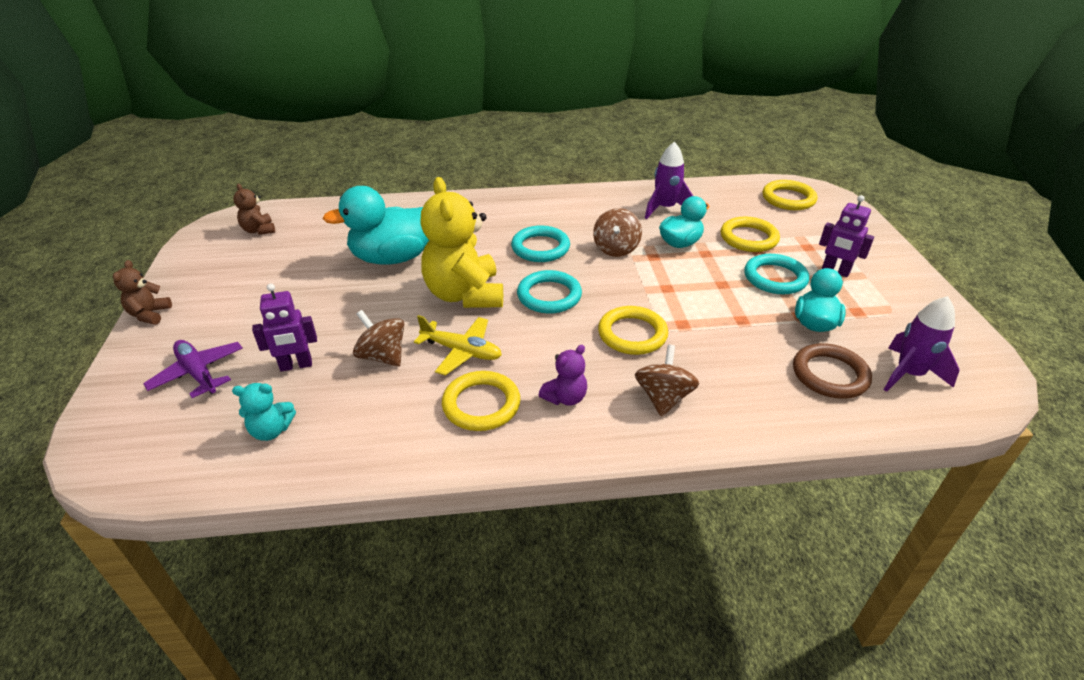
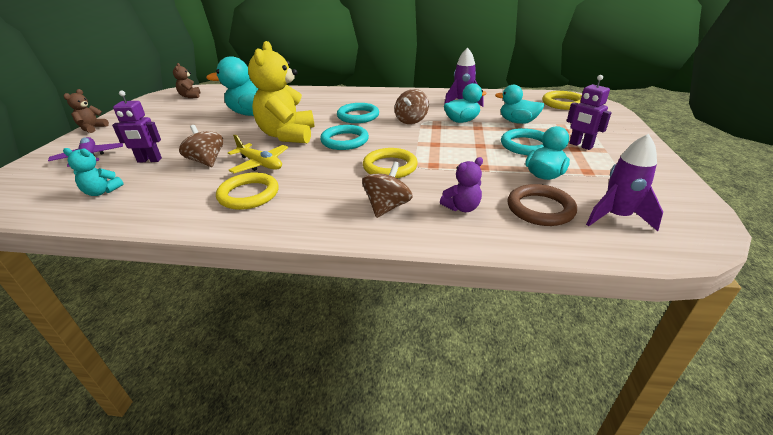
camera: 15 degrees right, 5 degrees down
purple teddy bear [539,345,587,406] -> purple teddy bear moved to [440,157,483,212]
yellow ring [721,217,780,252] -> turquoise duck [495,85,545,124]

